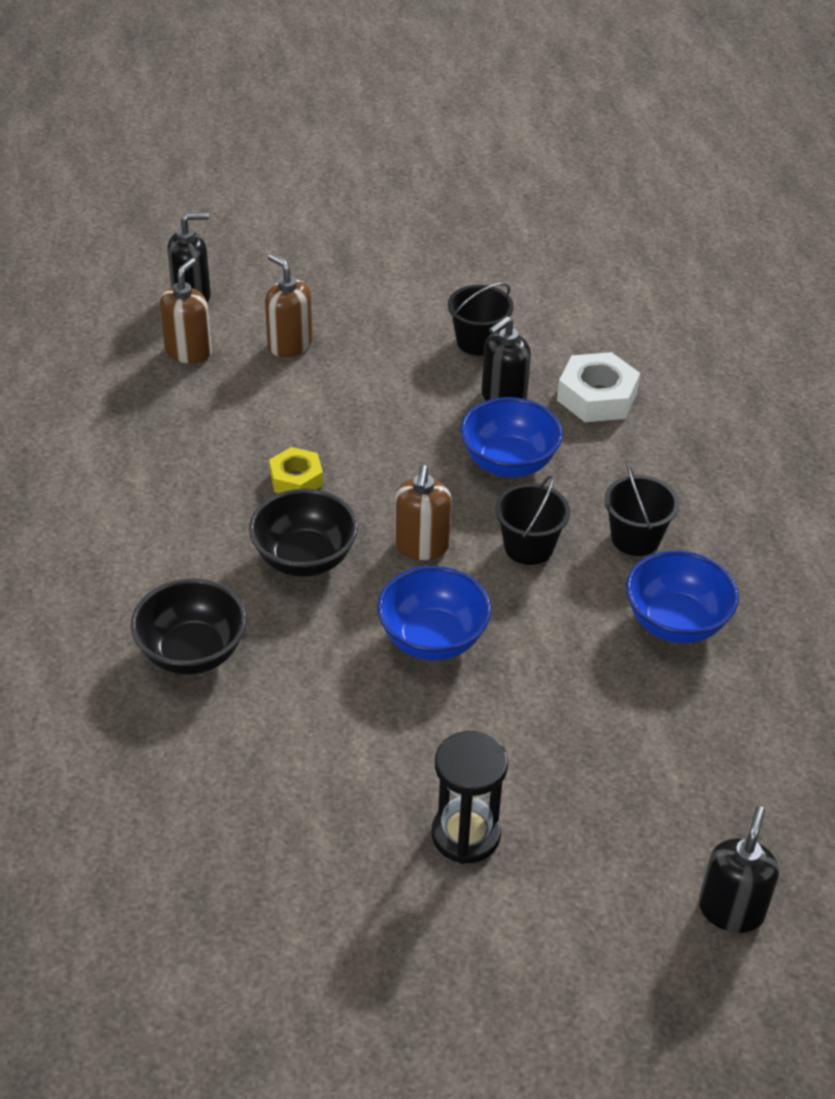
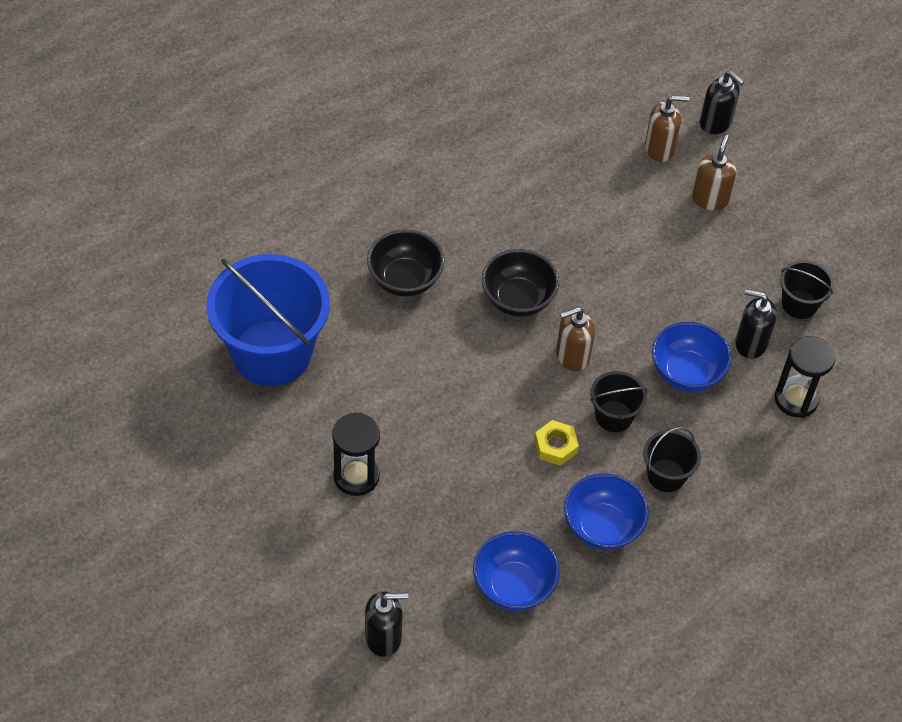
camera: 60 degrees right, 10 degrees up
yellow nut [269,447,323,493] -> yellow nut moved to [534,420,579,466]
blue bowl [377,566,491,661] -> blue bowl moved to [473,531,560,611]
white nut [557,352,640,422] -> black hourglass [774,336,835,418]
none -> blue bucket [207,254,330,386]

